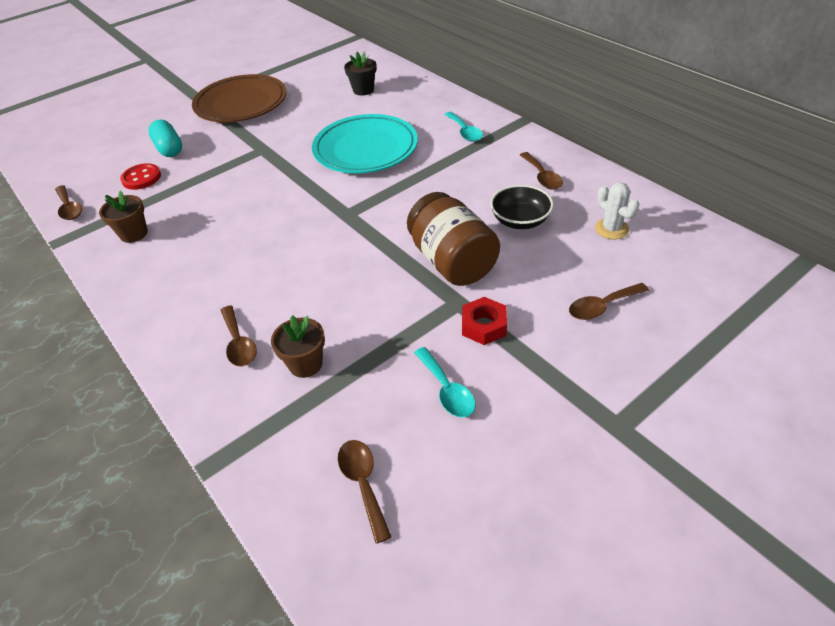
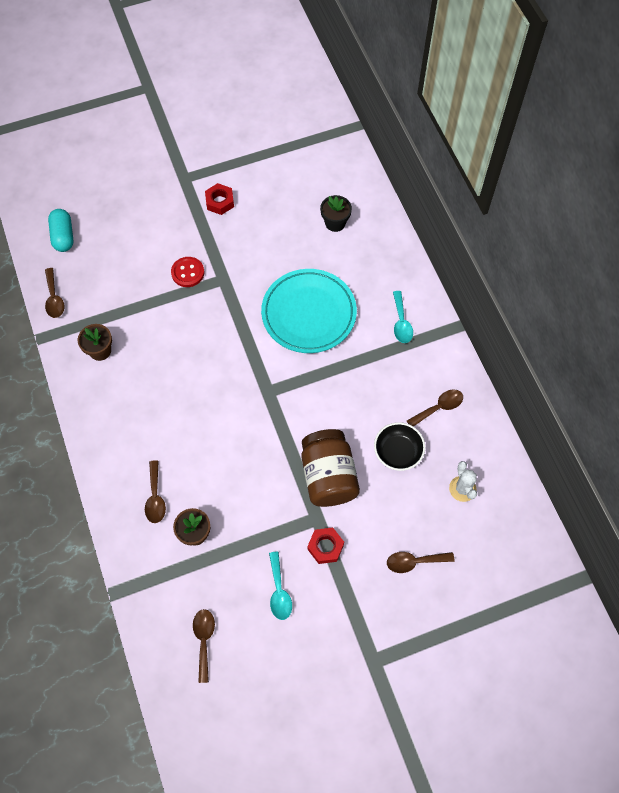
camera: 15 degrees right, 20 degrees up
red button [120,163,161,190] -> red button moved to [171,257,204,287]
turquoise capsule [148,119,182,157] -> turquoise capsule moved to [48,209,73,252]
brown plate [192,74,287,122] -> red nut [205,183,234,215]
brown spoon [520,152,563,190] -> brown spoon turned 120 degrees counterclockwise [407,390,463,427]

